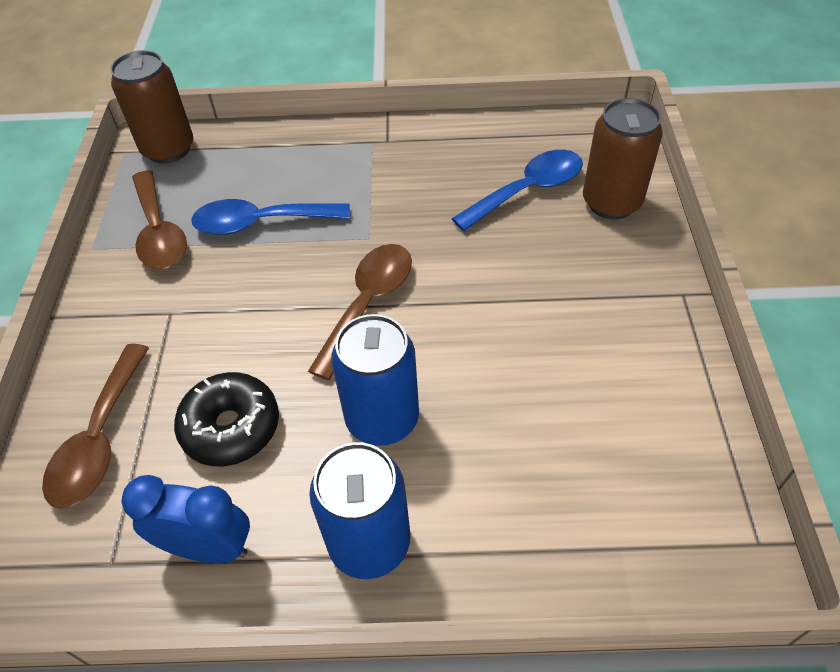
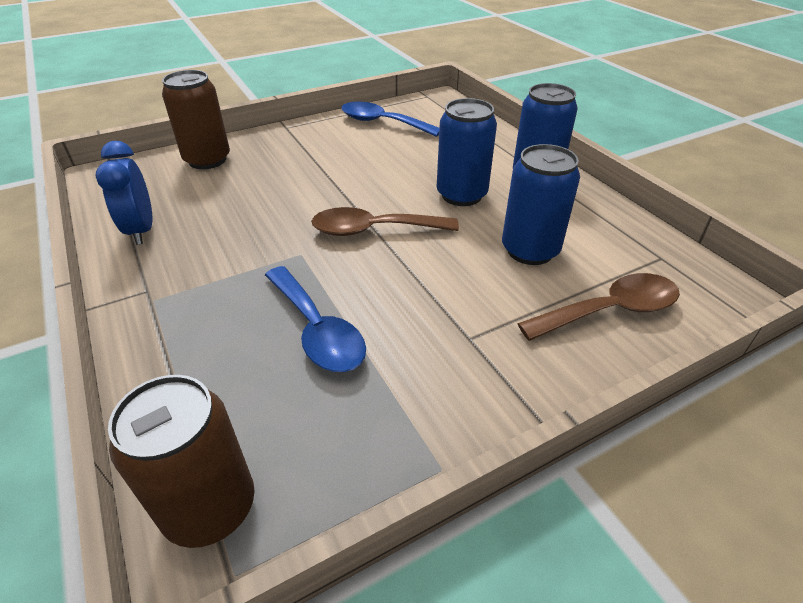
camera: 120 degrees left, 10 degrees down
blue clock [122,475,250,563] -> blue clock moved to [95,141,152,245]
brown spoon [132,170,187,270] -> none
black donut [174,372,279,466] -> blue can [502,144,580,265]
blue spoon [452,150,583,231] -> blue spoon moved to [341,101,439,137]

